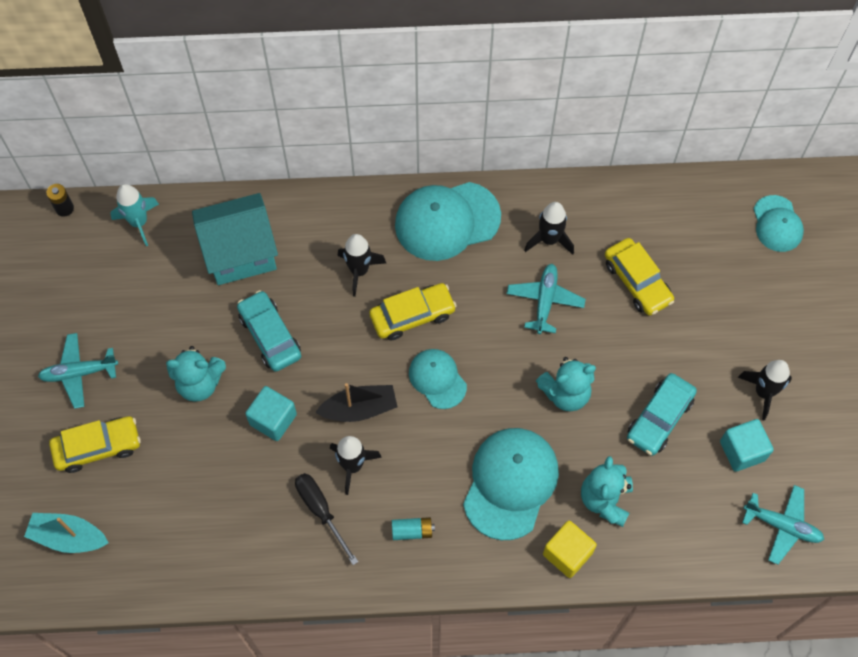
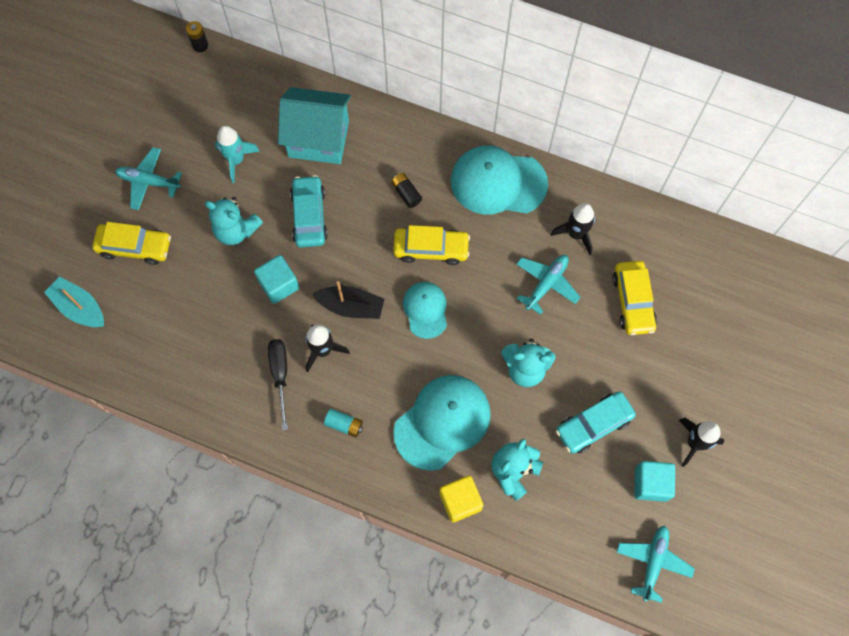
camera: 25 degrees right, 5 degrees up
turquoise rocket [110,184,159,246] -> turquoise rocket moved to [215,126,260,183]
black rocket [337,234,386,297] -> black battery [391,173,422,208]
turquoise plane [742,485,824,565] -> turquoise plane turned 120 degrees counterclockwise [617,525,695,603]
turquoise cap [754,195,804,252] -> none

